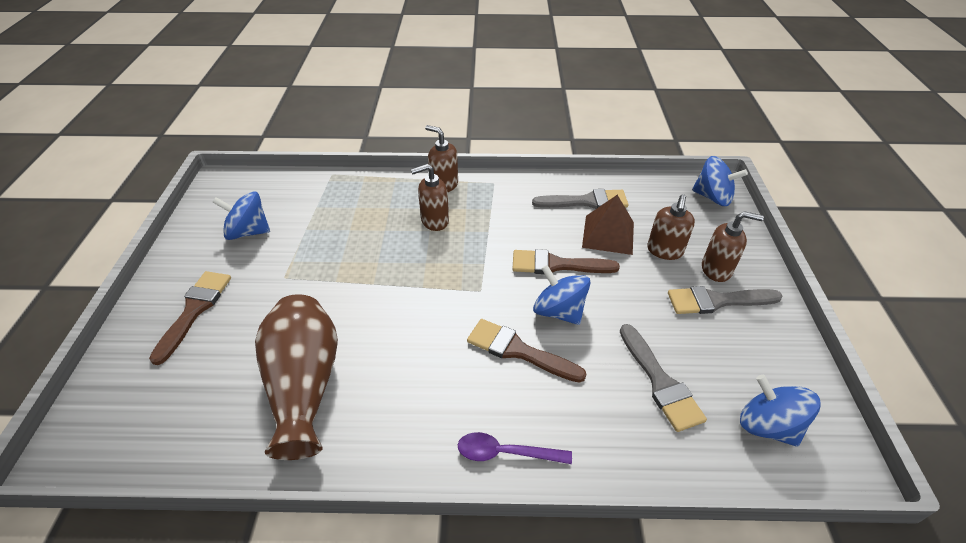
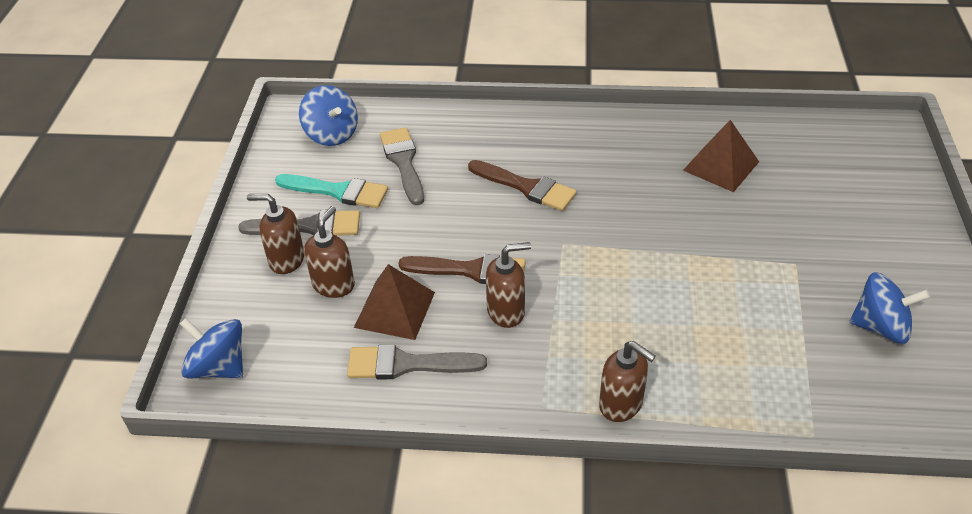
camera: 175 degrees left, 0 degrees up
brown brush [149,271,231,365] -> none
brown vase [255,294,338,460] -> brown pyramid [683,120,759,192]
brown soap dispenser [411,164,449,231] -> brown soap dispenser moved to [486,242,531,328]
purple spoon [458,432,572,464] -> none
blue spinning top [533,265,590,325] -> none
none -> turquoise brush [275,174,388,208]

